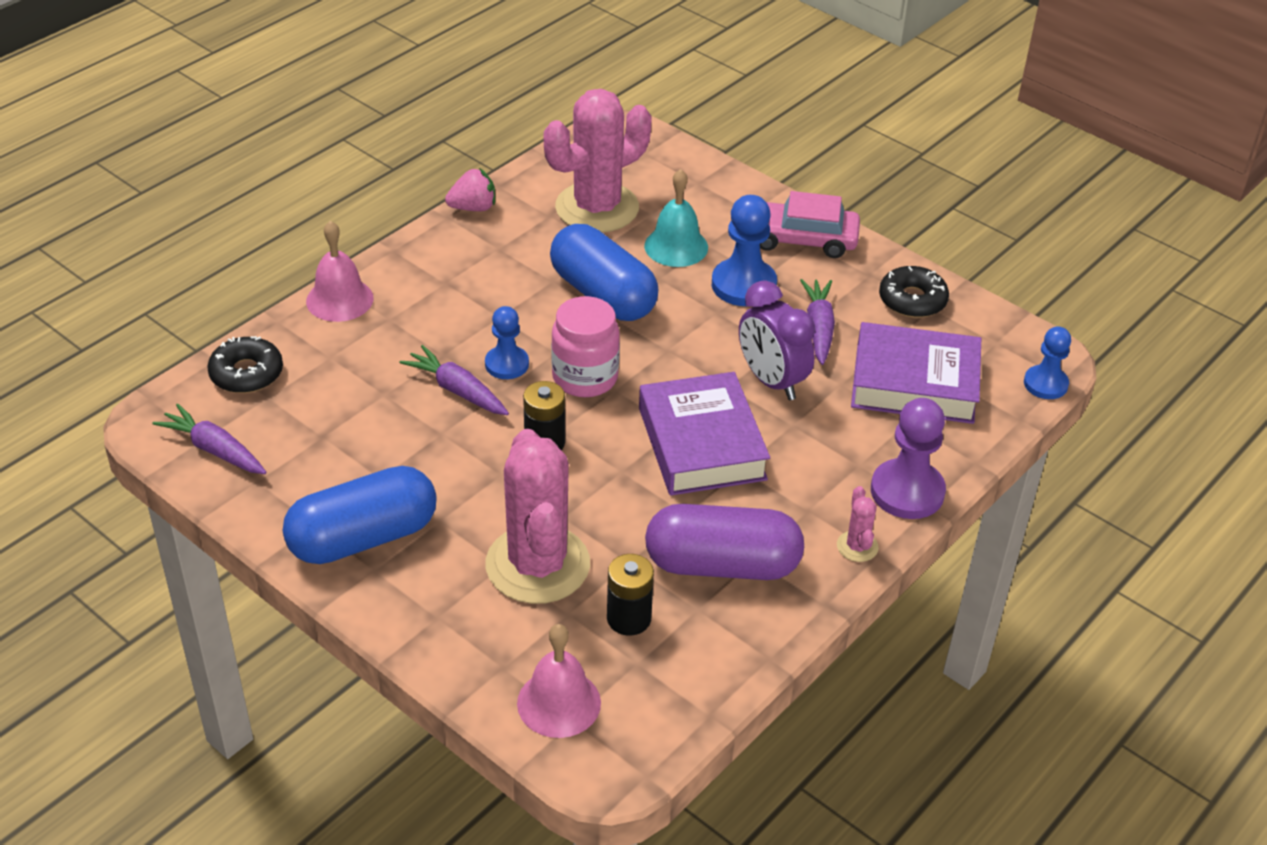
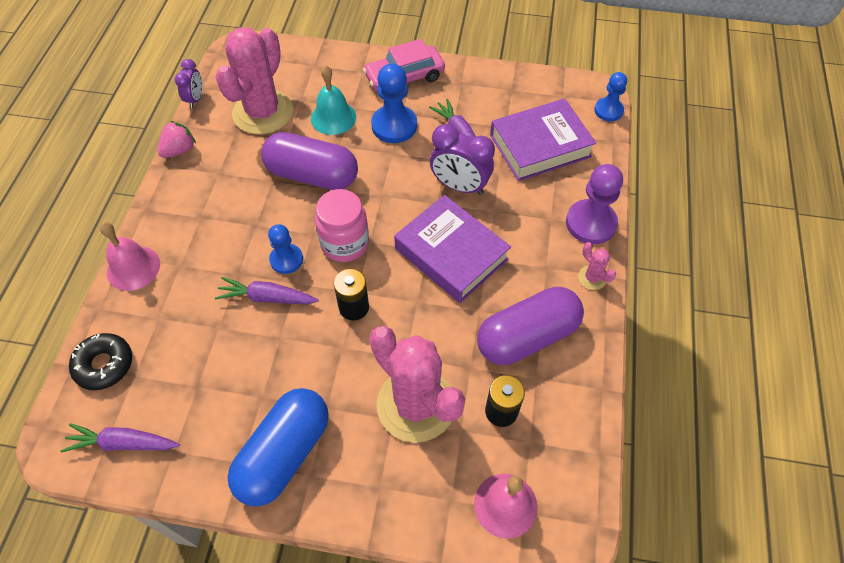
camera: 30 degrees left, 15 degrees up
blue capsule [550,224,658,321] -> purple capsule [261,132,358,190]
black donut [879,266,949,318] -> none
none -> purple clock [175,59,202,108]

